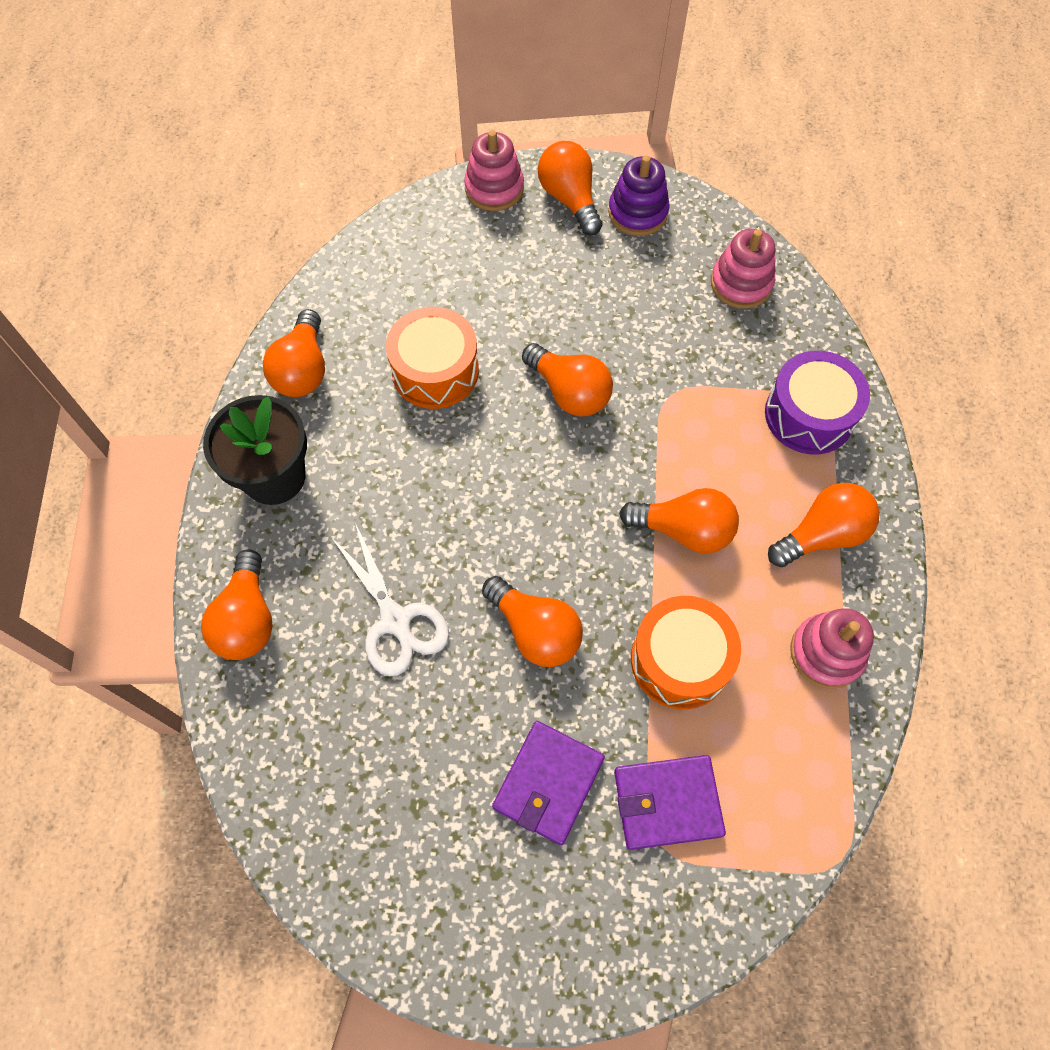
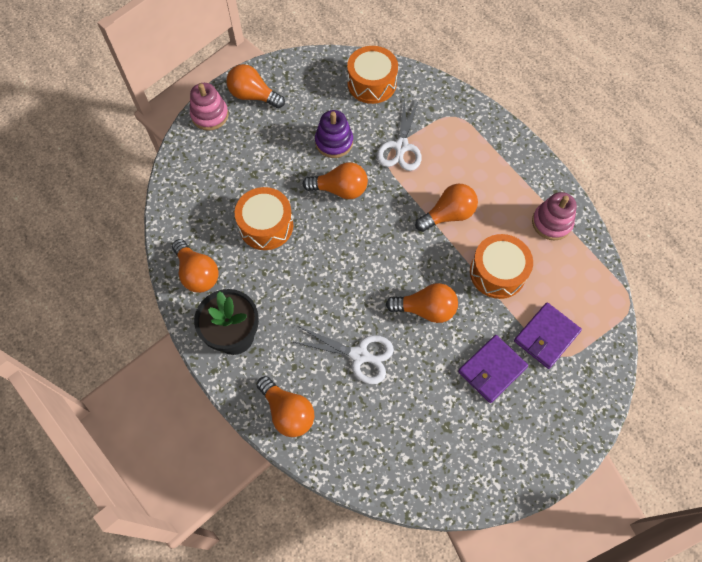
camera: 40 degrees left, 0 degrees up
purple wallet [492,721,605,845] -> purple wallet turned 60 degrees clockwise [458,335,528,403]
purple stacking toy [608,155,670,236] -> purple stacking toy moved to [315,110,353,158]
pink stacking toy [711,229,775,309] -> orange drum [347,46,398,104]
purple drum [765,351,870,454] -> none
orange light bulb [768,483,880,567] -> none
none -> white scissors [377,98,422,171]

